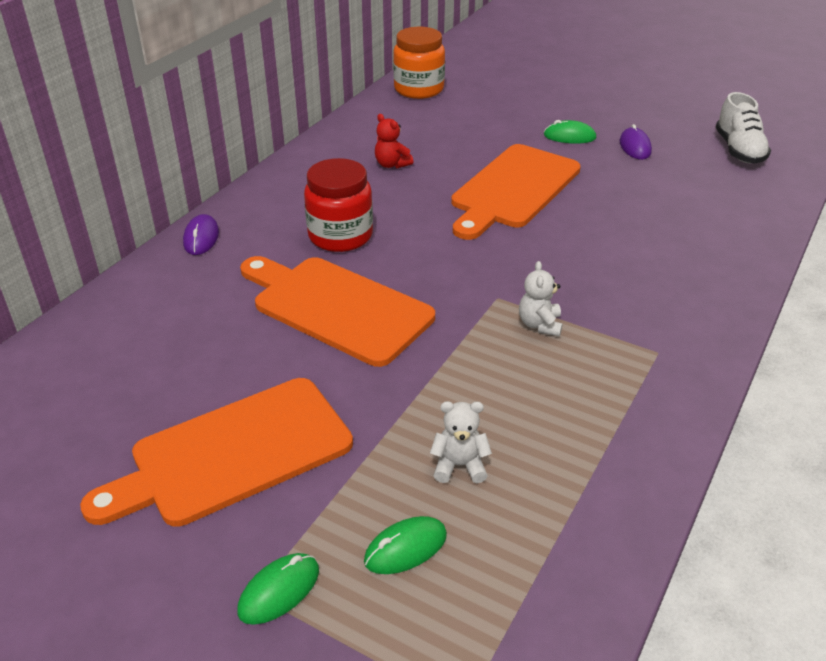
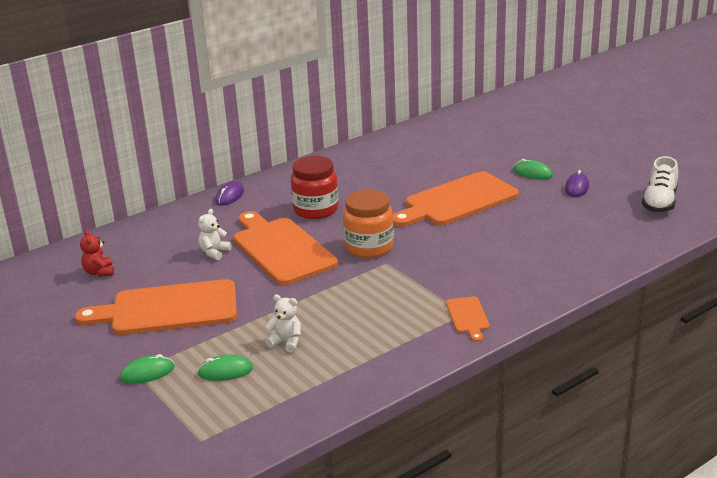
camera: 25 degrees right, 10 degrees down
red teddy bear [375,114,413,168] -> red teddy bear moved to [80,229,114,277]
orange jar [393,27,445,99] -> orange jar moved to [343,190,394,258]
white teddy bear [519,261,563,337] -> white teddy bear moved to [198,209,232,260]
none -> orange cutting board [446,296,490,342]

